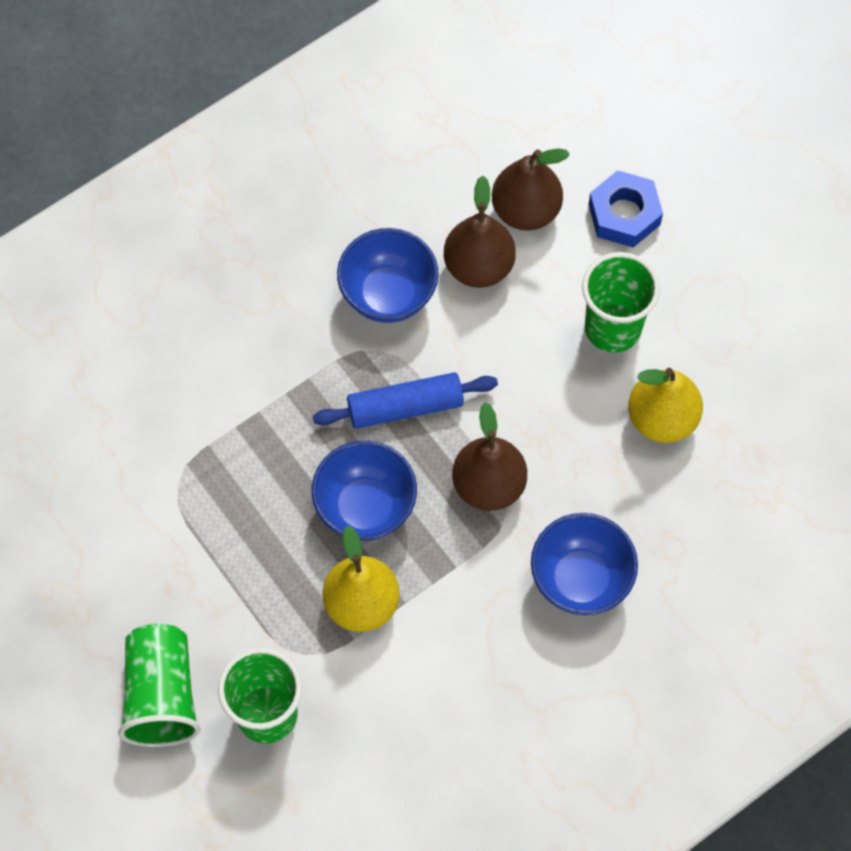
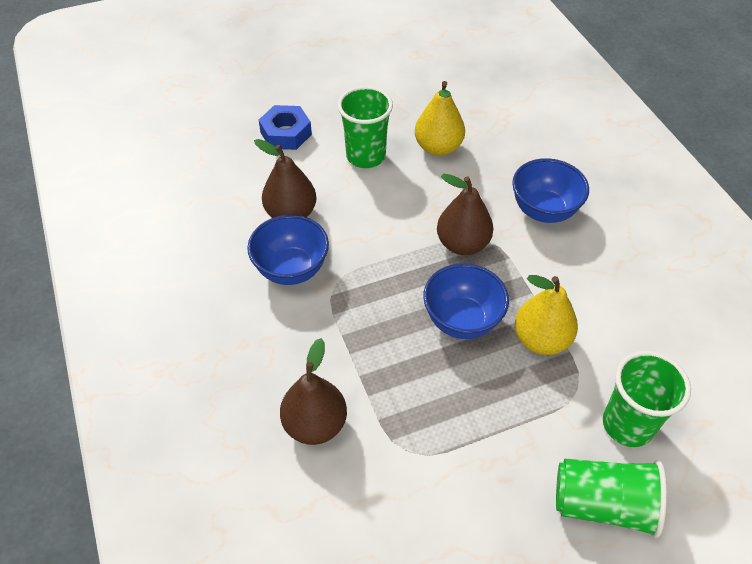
camera: 75 degrees left, 15 degrees down
blue rolling pin [312,372,498,429] -> none
brown pear [492,149,570,231] -> brown pear moved to [280,338,347,445]

